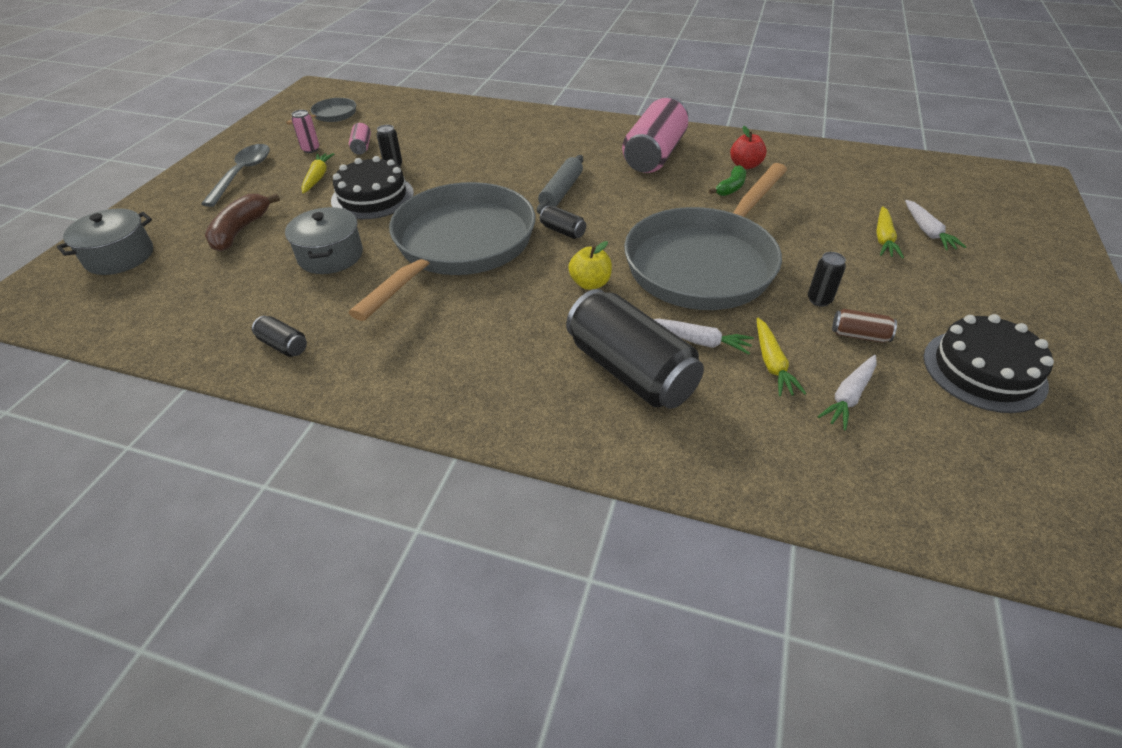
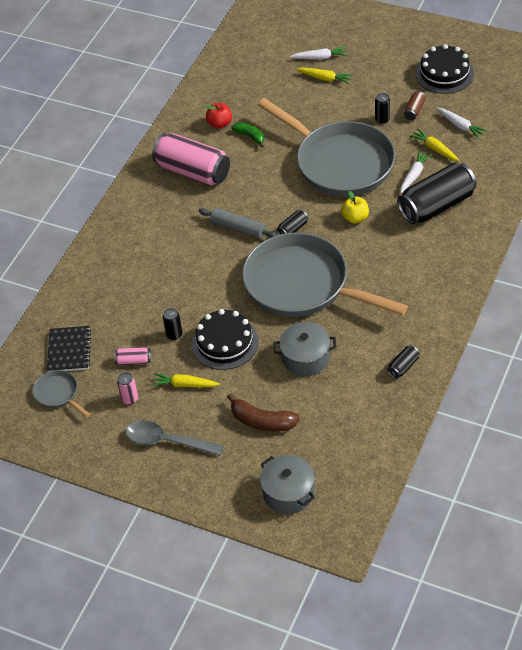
camera: 80 degrees left, 5 degrees up
yellow carrot [757,318,806,397] -> yellow carrot turned 135 degrees counterclockwise [409,129,460,161]
none -> black notebook [47,326,91,372]

